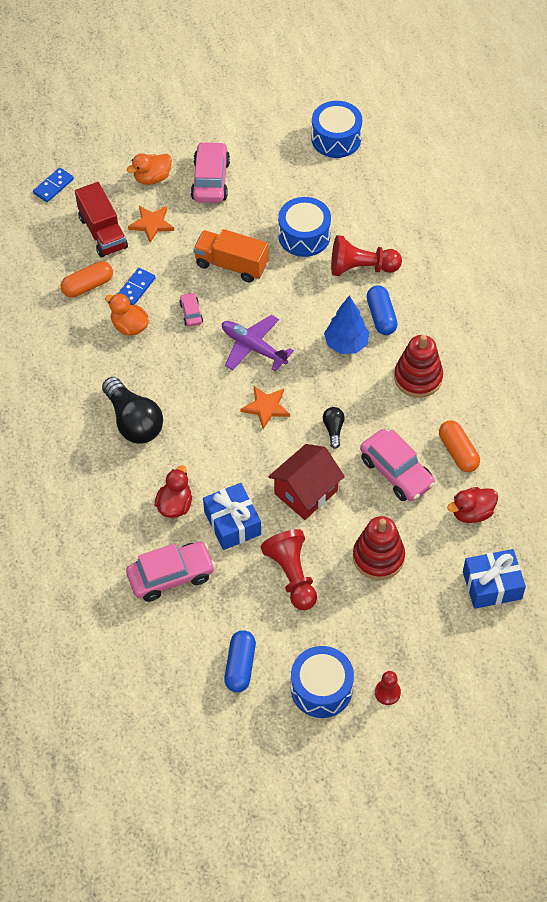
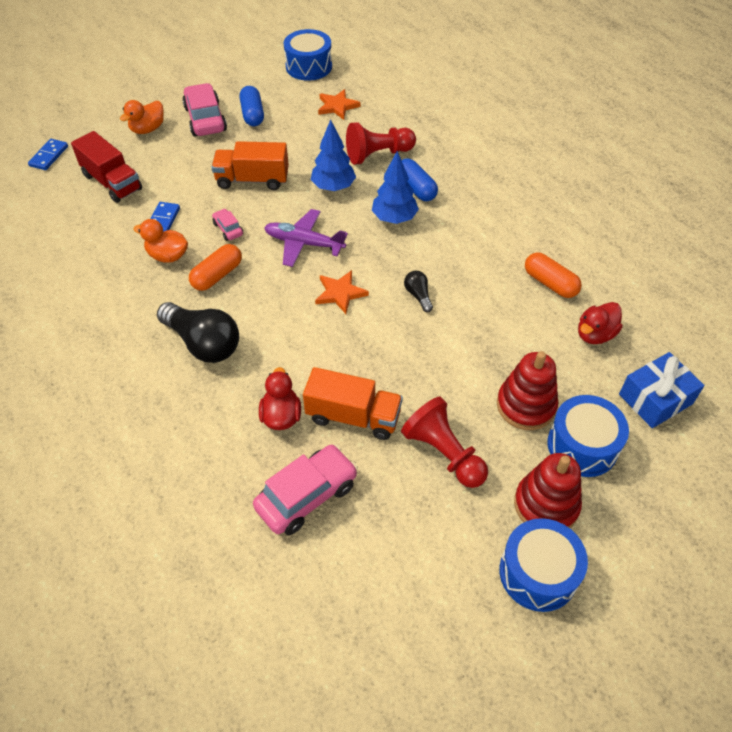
camera: 20 degrees left, 5 degrees down
orange capsule [61,261,113,298] -> orange capsule moved to [189,244,242,291]
orange star [128,206,174,243] -> orange star moved to [318,89,360,120]
blue gift [203,483,261,550] -> orange truck [303,367,403,440]
blue capsule [224,630,256,693] -> blue capsule moved to [240,86,264,126]
red house [268,444,345,520] -> none
blue drum [278,197,331,257] -> blue drum moved to [547,395,629,477]
pink car [360,429,435,501] -> none
red pawn [375,671,401,705] -> none
red stacking toy [394,335,443,398] -> red stacking toy moved to [514,453,582,528]
none -> blue tree [311,119,356,191]

